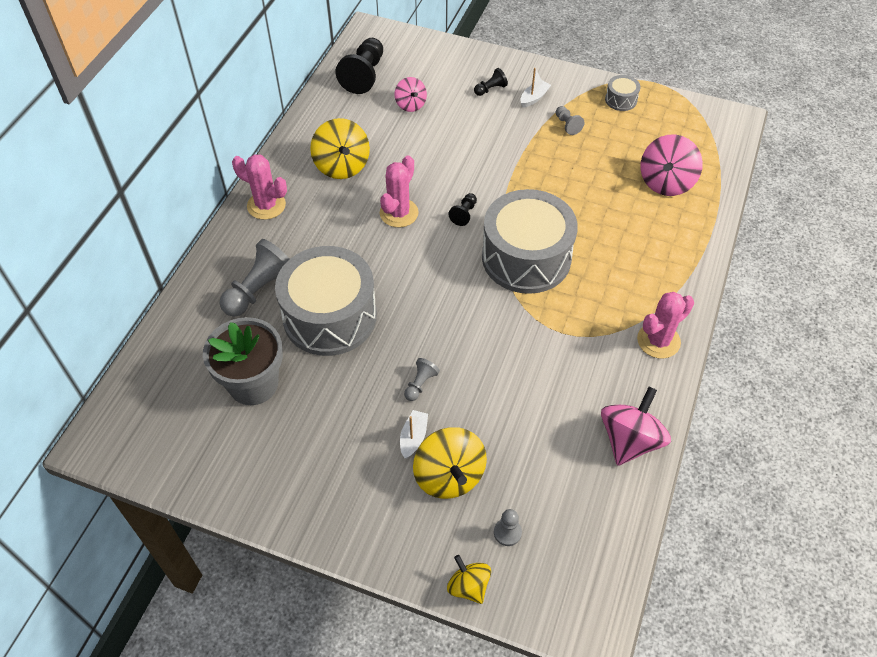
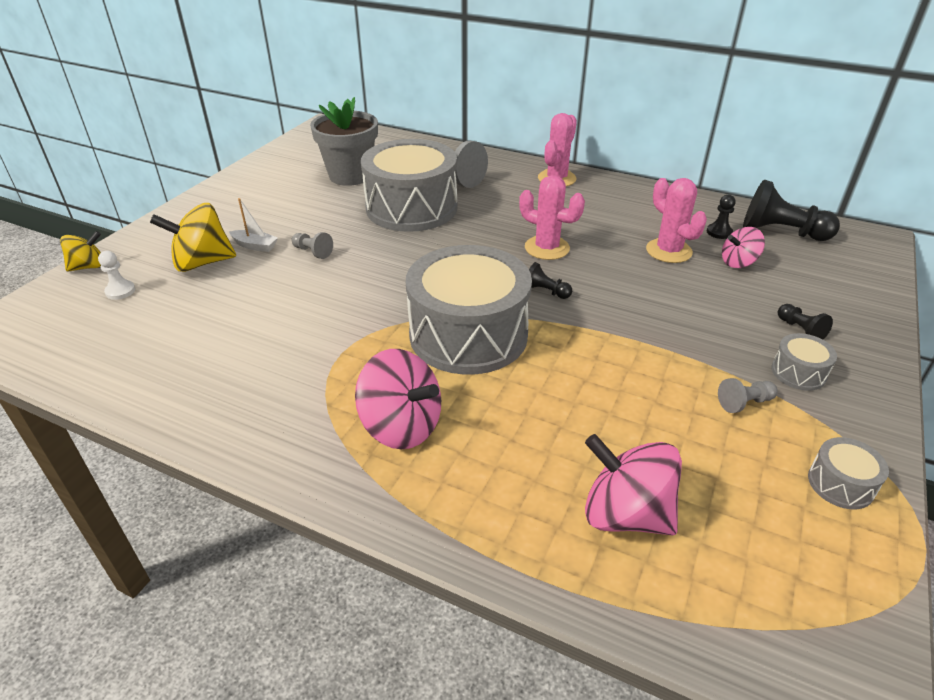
camera: 95 degrees right, 15 degrees down
yellow spinning top [310,118,370,179] -> none
grey pawn [494,509,522,546] -> white pawn [98,251,135,300]
white boat [520,68,551,107] -> grey drum [771,333,837,391]
pink spinning top [601,387,671,466] -> pink spinning top moved to [355,349,441,450]
pink cactus [637,292,694,359] -> pink cactus moved to [646,178,707,263]
none -> black pawn [707,195,736,239]

